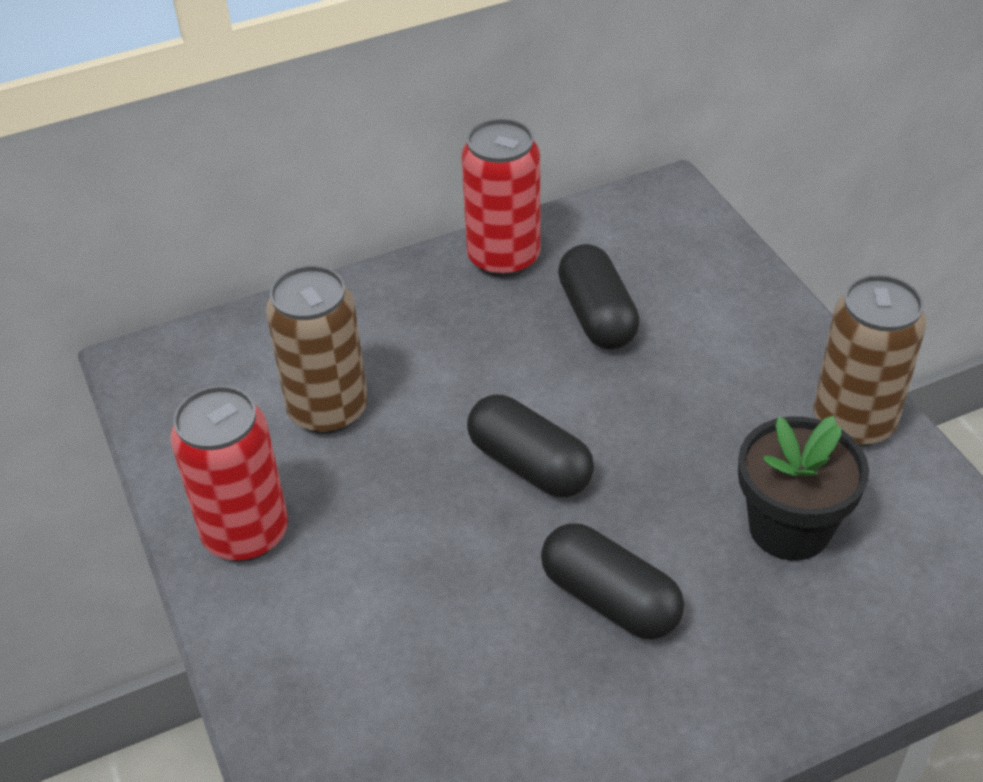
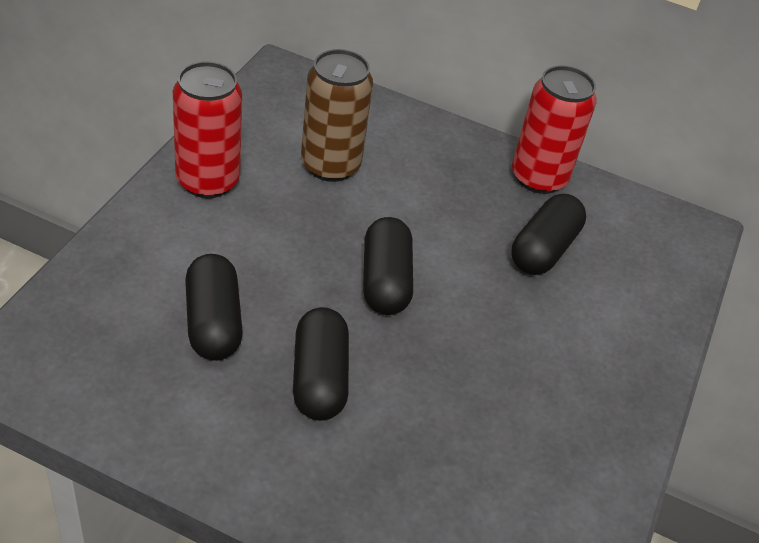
camera: 40 degrees right, 0 degrees up
black flower pot [738,416,869,560] -> none
brown can [813,275,927,447] -> none
none -> black capsule [185,254,243,361]

